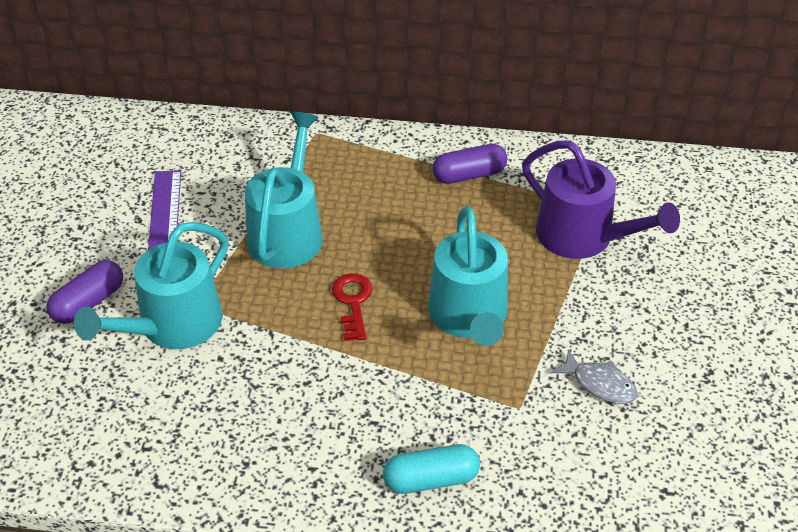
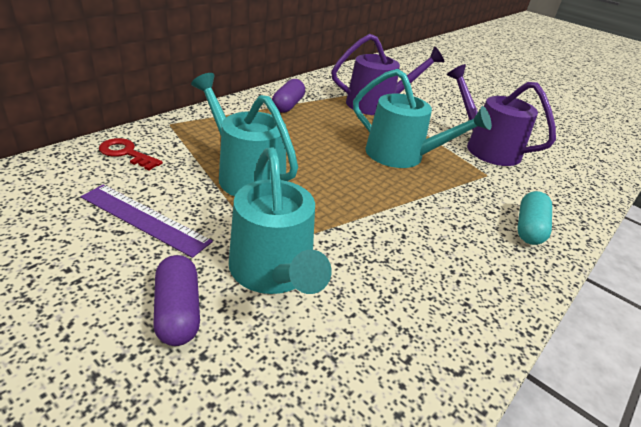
camera: 60 degrees left, 10 degrees down
red key [332,273,372,341] -> red key moved to [99,138,163,170]
grey fish [551,349,638,404] -> purple watering can [447,64,556,166]

